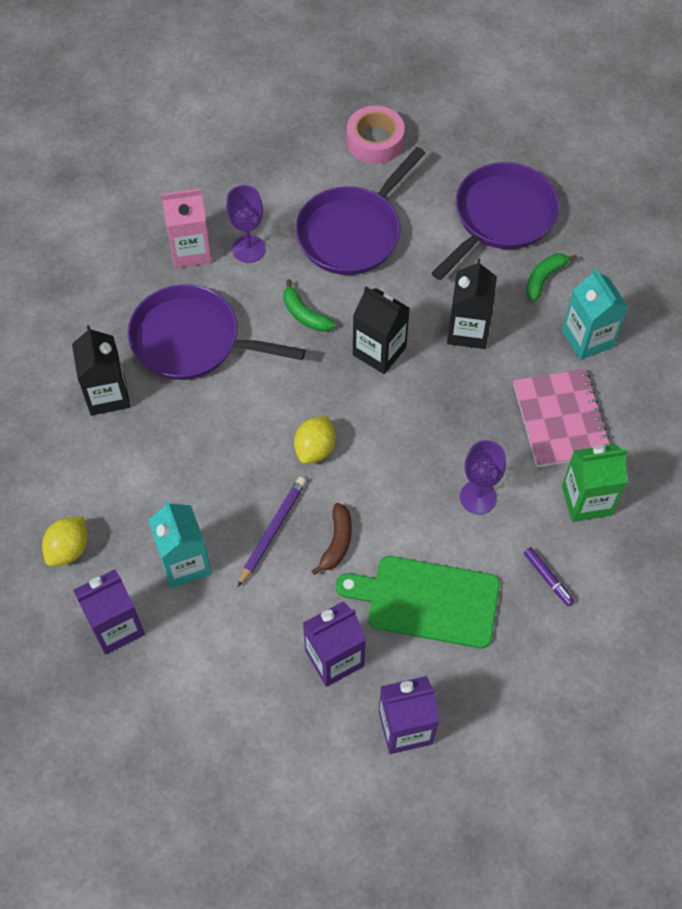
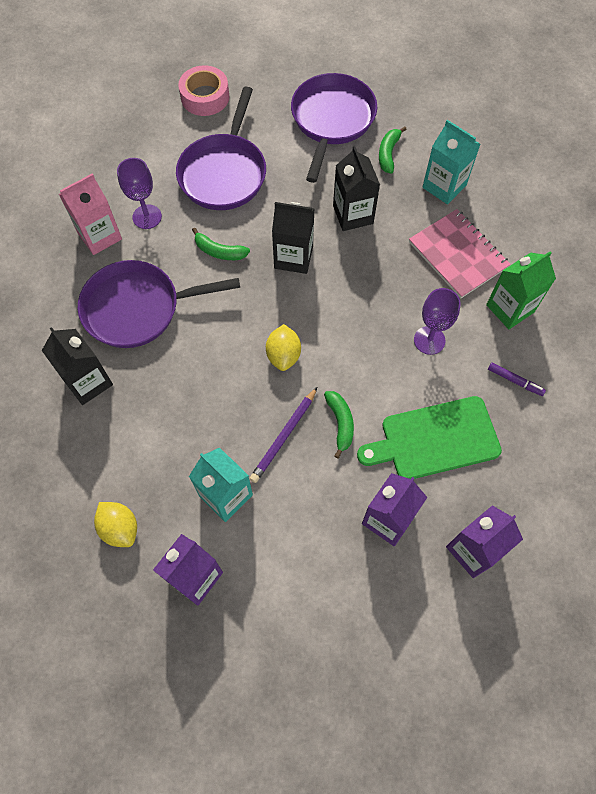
camera: 25 degrees left, 5 degrees up
yellow lemon [42,516,88,566] -> yellow lemon turned 45 degrees counterclockwise [94,502,137,547]
purple pencil [238,477,306,587] -> purple pencil turned 150 degrees counterclockwise [249,387,317,483]
brown banana [312,503,352,575] -> green banana [324,391,354,458]

